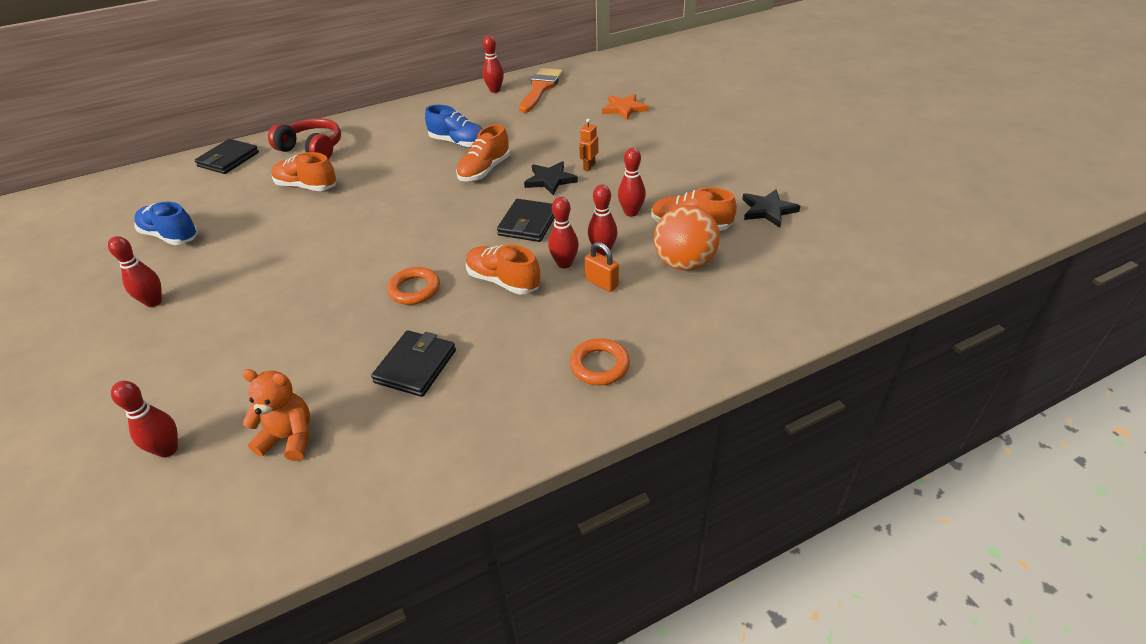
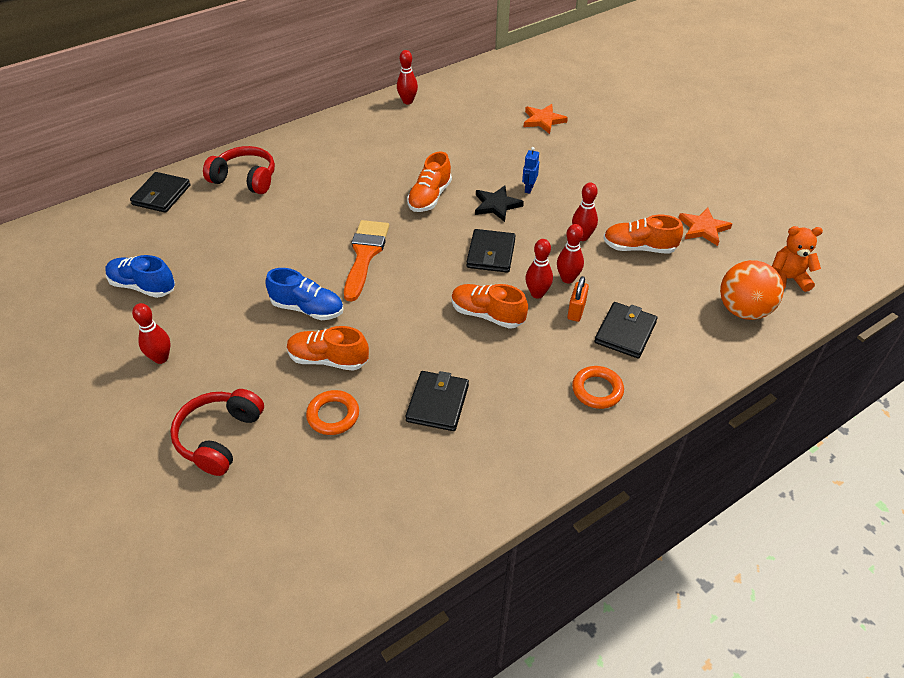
camera: 10 degrees left, 5 degrees up
red bowling pin [111,381,178,458] -> none
orange teddy bear [242,369,310,461] -> orange teddy bear moved to [772,226,823,292]
orange shoe [271,152,337,191] -> orange shoe moved to [287,326,369,371]
orange ring [387,267,440,305] -> orange ring moved to [306,390,359,435]
blue shoe [425,105,483,148] -> blue shoe moved to [266,268,344,320]
orange brush [519,68,563,113] -> orange brush moved to [344,220,389,302]
orange robot [579,119,598,171] -> blue robot [522,147,539,194]
orange padlock [585,242,619,292] -> orange padlock turned 75 degrees clockwise [567,276,589,322]
orange ball [654,205,720,271] -> orange ball moved to [720,260,784,320]
black star [742,189,801,228] -> orange star [678,207,732,246]
none -> red headphones [170,389,264,476]
none -> black wallet [594,302,657,359]

